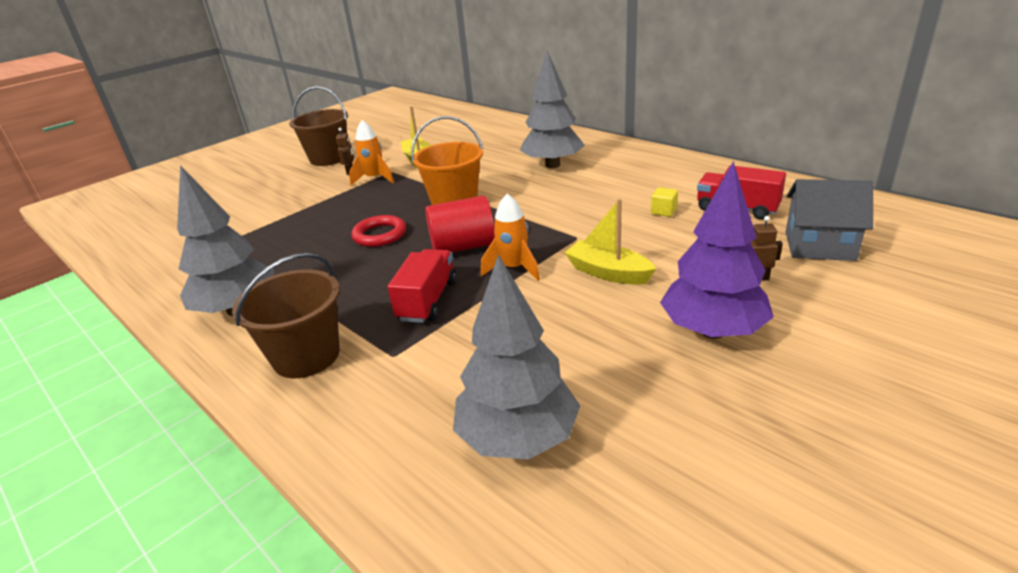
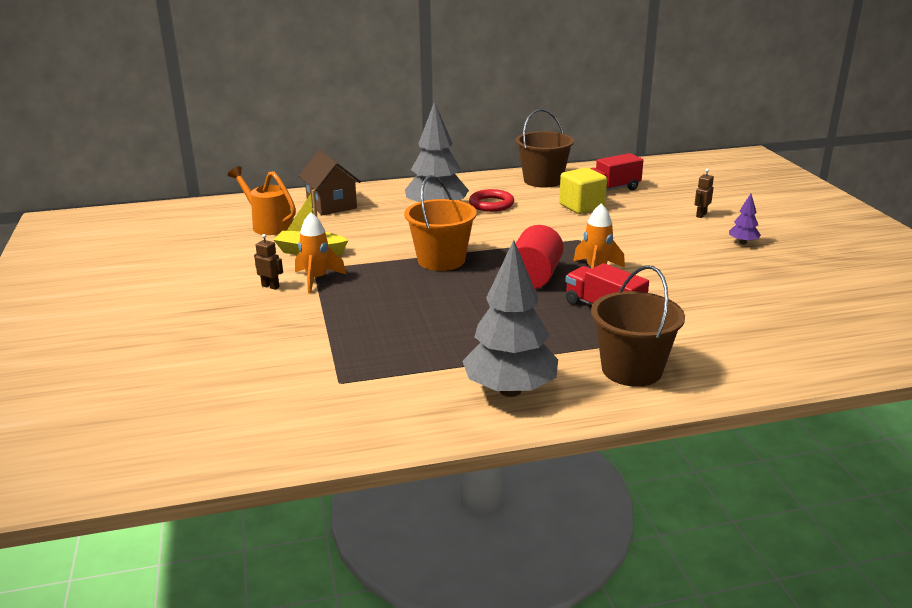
camera: 60 degrees left, 5 degrees down
brown bucket [289,86,348,166] -> brown bucket moved to [515,109,574,188]
red ring [351,215,406,247] -> red ring moved to [469,189,514,212]
grey tree [453,254,580,460] -> none
yellow boat [564,199,656,285] -> none
yellow cube [651,187,678,217] -> yellow cube [559,168,607,214], size x1.94
purple tree [660,161,774,339] -> purple tree [729,194,761,244], size x0.44
grey house [786,179,873,261] -> none
none -> orange watering can [228,166,296,235]
none -> brown house [299,150,361,215]

